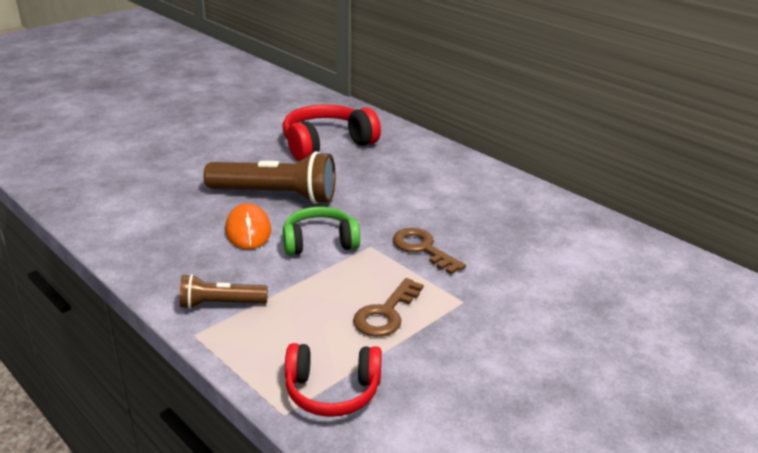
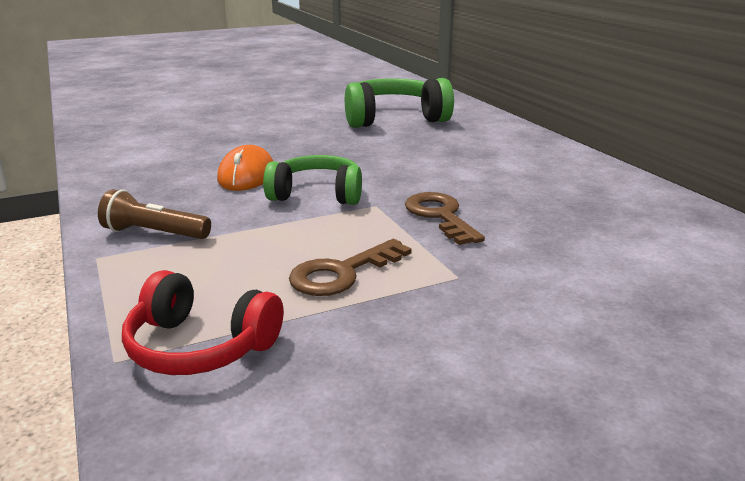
camera: 20 degrees right, 5 degrees down
brown flashlight [204,151,336,204] -> none
red headphones [282,104,381,161] -> green headphones [345,78,454,128]

